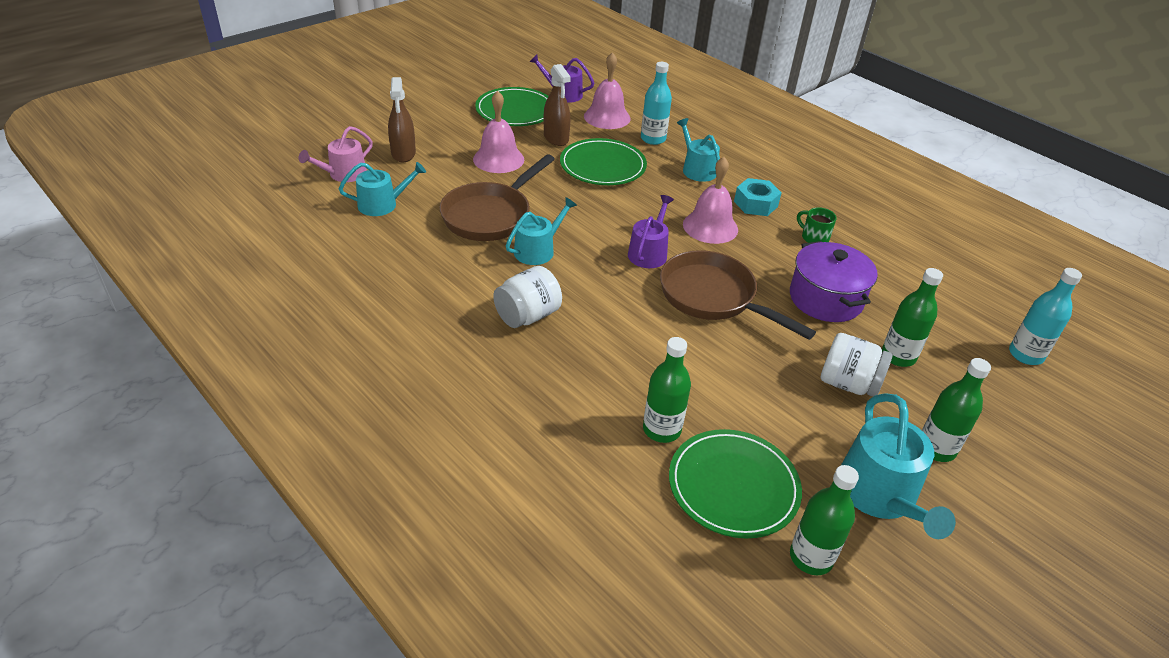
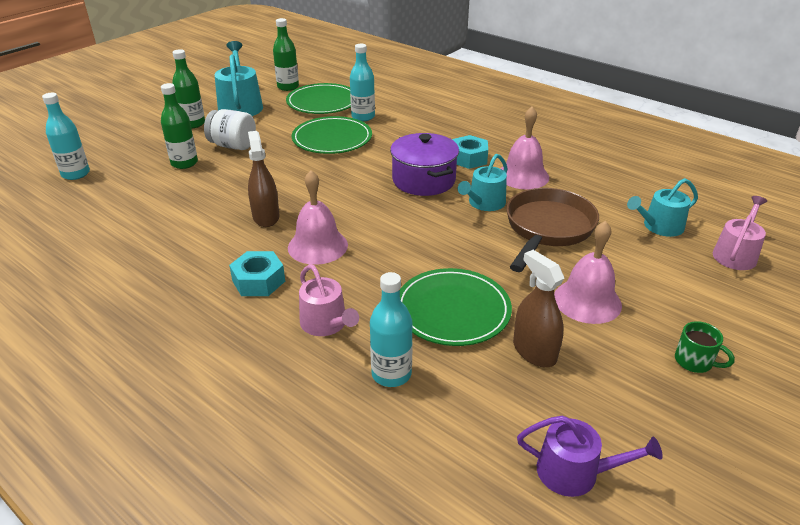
camera: 175 degrees right, 5 degrees down
brown spray bottle [388,77,416,162] -> brown spray bottle moved to [248,131,280,227]
green plate [475,87,548,126] -> green plate moved to [292,116,372,154]
white jar [493,266,562,328] -> turquoise nut [452,135,488,169]
pink bell [584,52,631,129] -> pink bell moved to [501,106,549,189]
purple watering can [628,195,674,268] -> none
green bottle [643,337,691,443] -> turquoise bottle [350,44,375,121]
brown pan [660,250,816,340] -> none
turquoise watering can [677,118,720,182] -> pink watering can [299,264,359,336]
purple pot [790,241,878,322] -> purple pot moved to [390,133,459,196]
green mug [797,207,837,243] -> green mug moved to [675,321,735,373]

